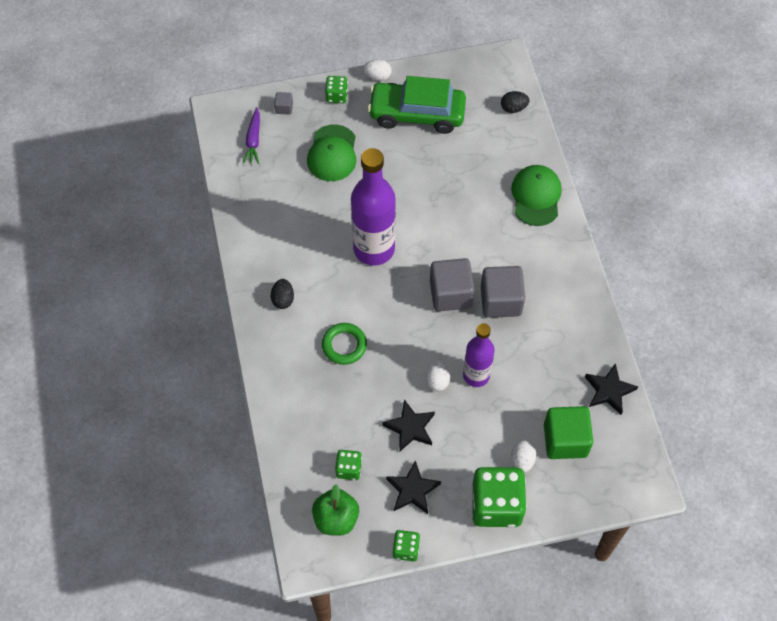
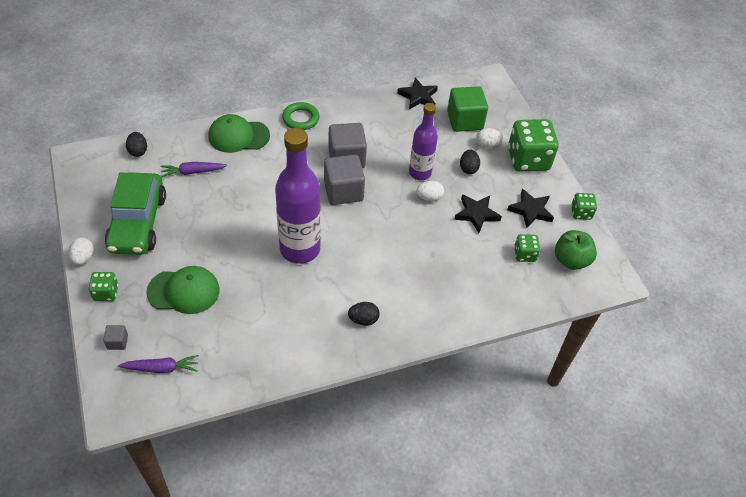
camera: 100 degrees left, 10 degrees down
green ring [322,323,367,365] -> green ring moved to [282,102,319,130]
none -> purple carrot [161,162,227,178]
none -> black egg [460,149,480,174]

